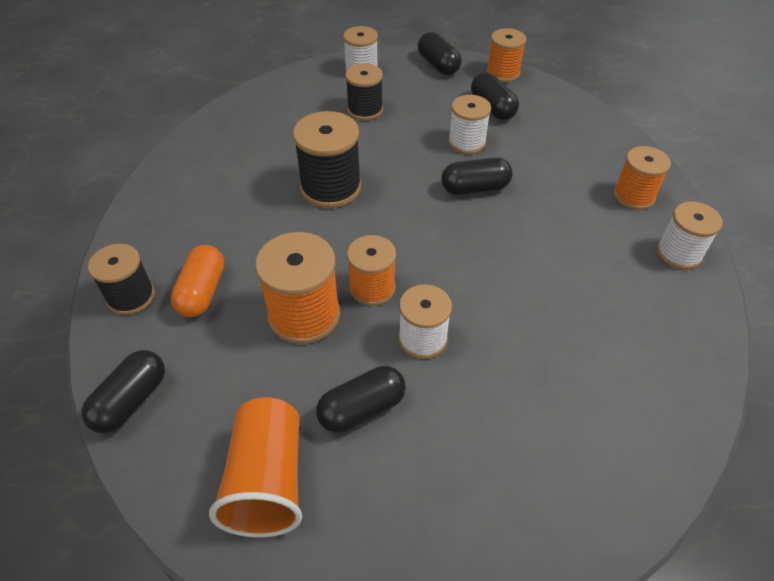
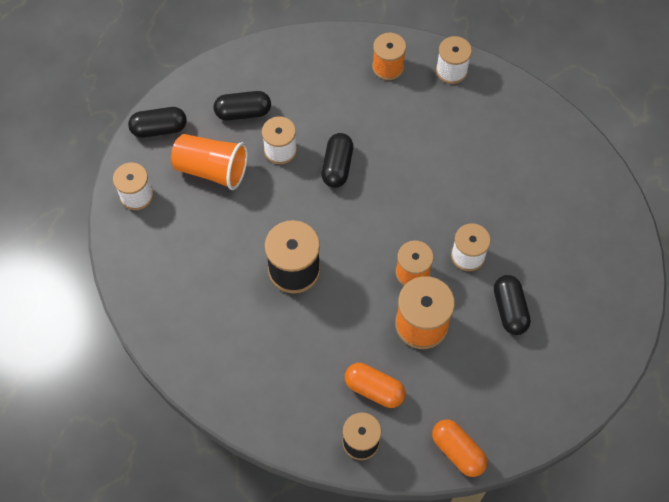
camera: 70 degrees left, 15 degrees up
black capsule [81,350,165,434] -> orange capsule [432,419,487,477]
orange cup [209,397,302,538] -> orange cup moved to [171,134,248,190]
black spool [345,63,383,120] -> none
orange spool [487,28,526,82] -> none

